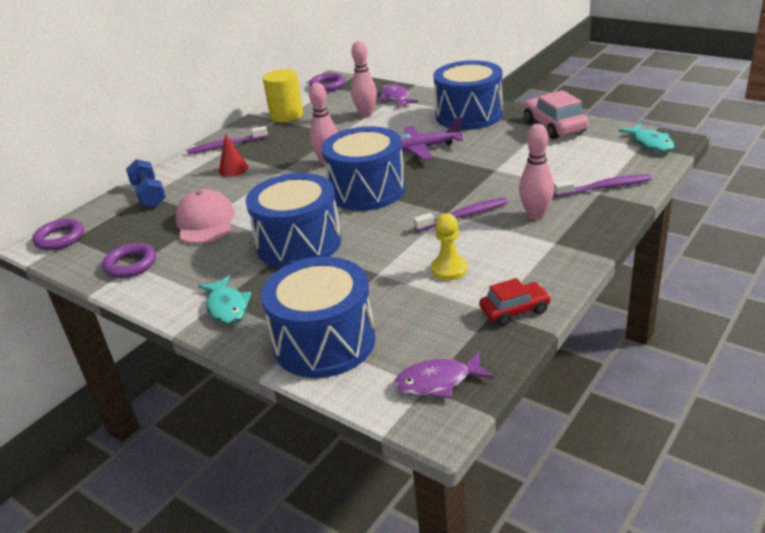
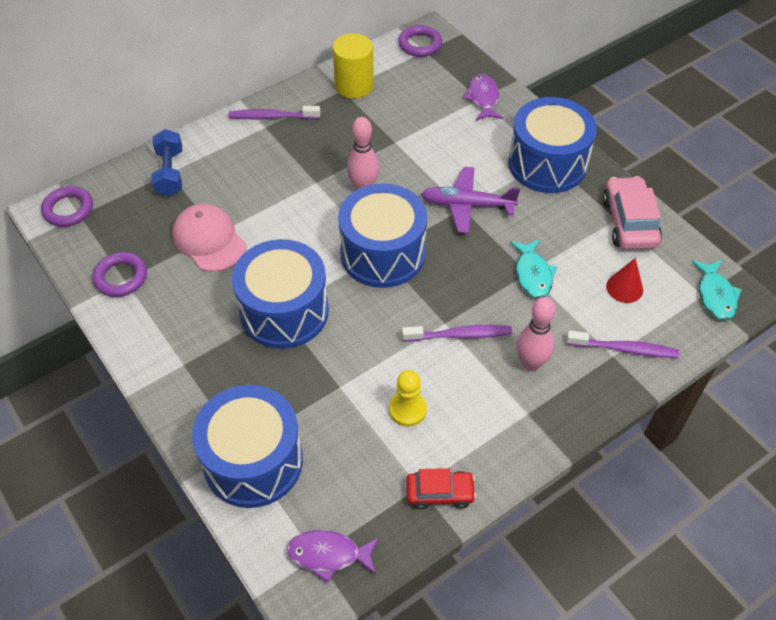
camera: 15 degrees right, 20 degrees up
pink cap [175,189,235,244] -> pink cap turned 45 degrees counterclockwise [172,204,246,272]
turquoise fish [198,275,251,325] -> turquoise fish moved to [510,239,557,299]
red cone [219,133,249,177] -> red cone moved to [606,258,643,303]
pink bowling pin [351,41,377,117] -> none

